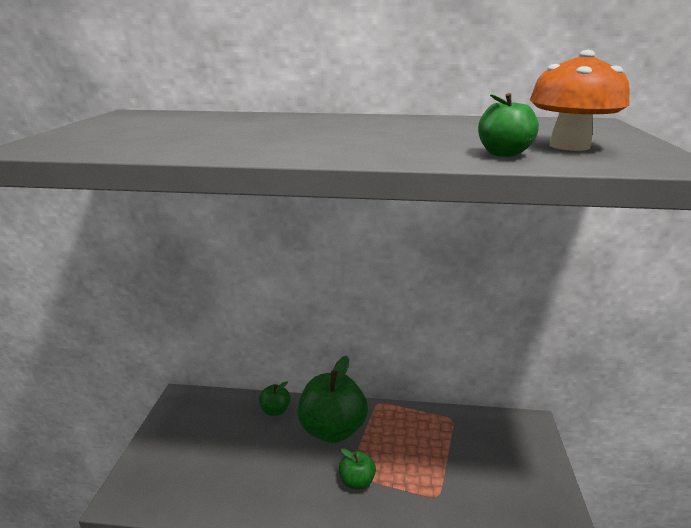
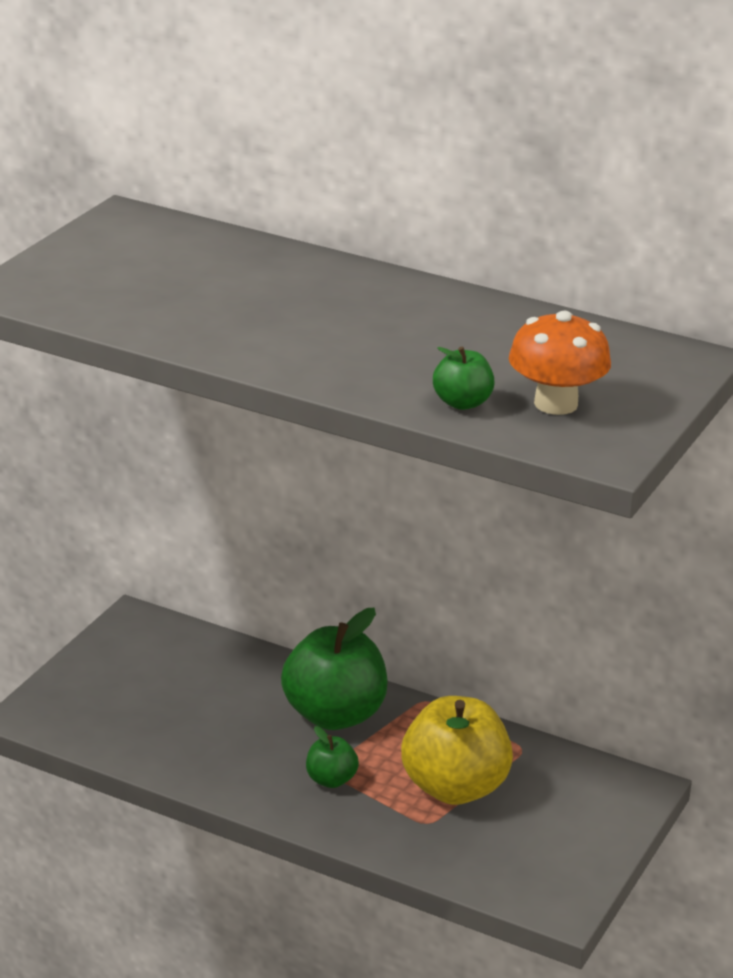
camera: 20 degrees right, 5 degrees up
green apple [259,381,291,416] -> none
none -> yellow apple [401,696,513,805]

